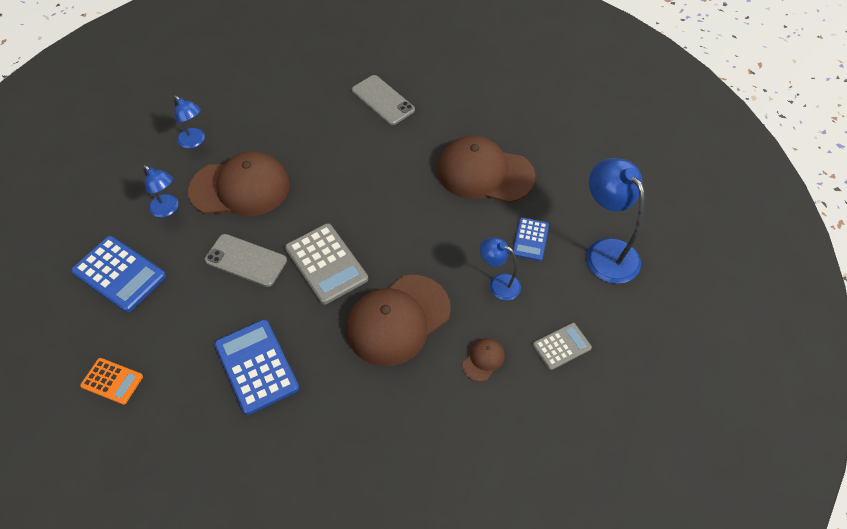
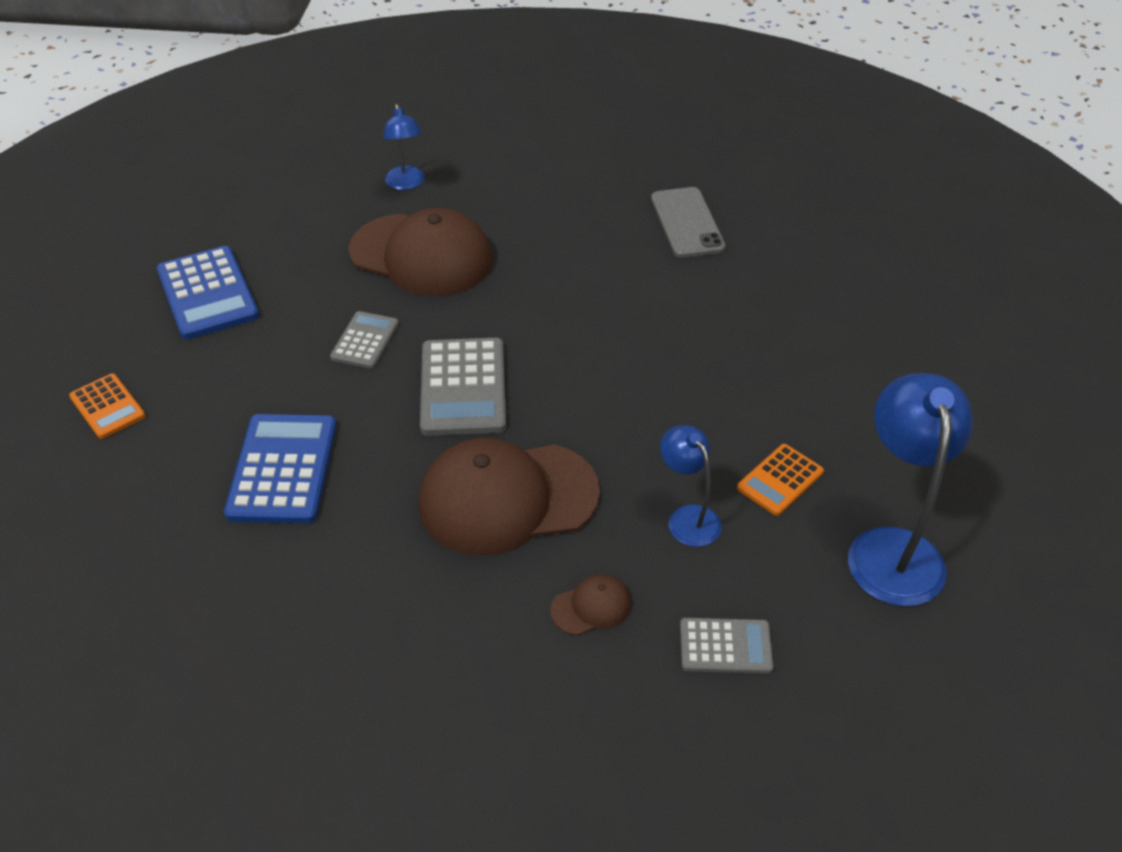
camera: 30 degrees right, 10 degrees down
blue lamp [143,165,178,217] -> none
grey phone [205,234,287,287] -> grey calculator [330,311,399,369]
brown cap [437,135,535,203] -> none
blue calculator [513,217,549,261] -> orange calculator [737,444,824,516]

